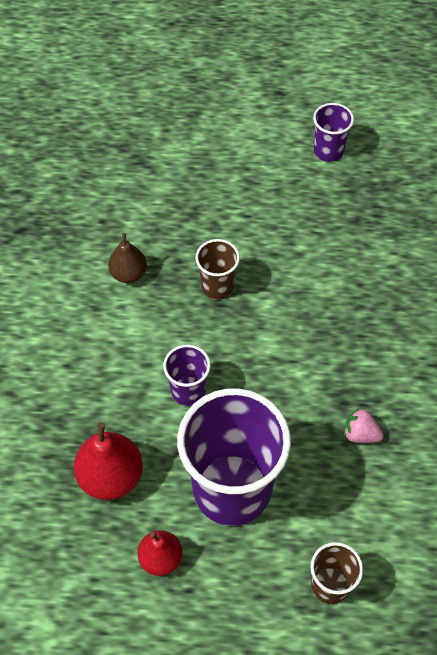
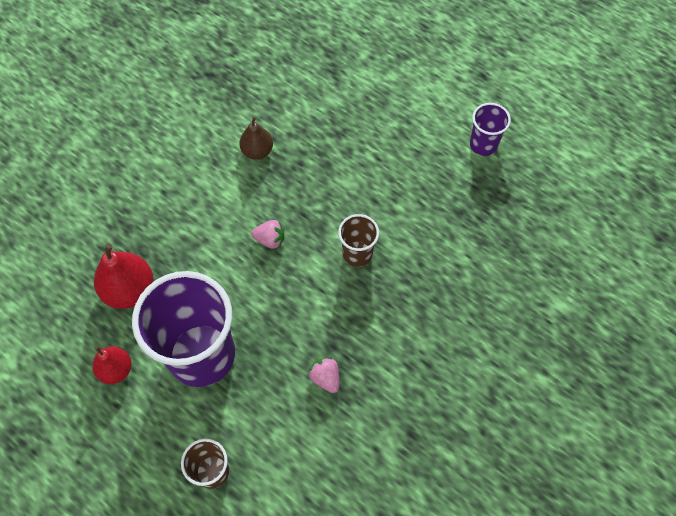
camera: 35 degrees right, 5 degrees up
purple cup [163,344,211,406] -> none
brown cup [195,239,240,300] -> brown cup moved to [338,214,379,267]
none -> pink strawberry [251,220,284,249]

